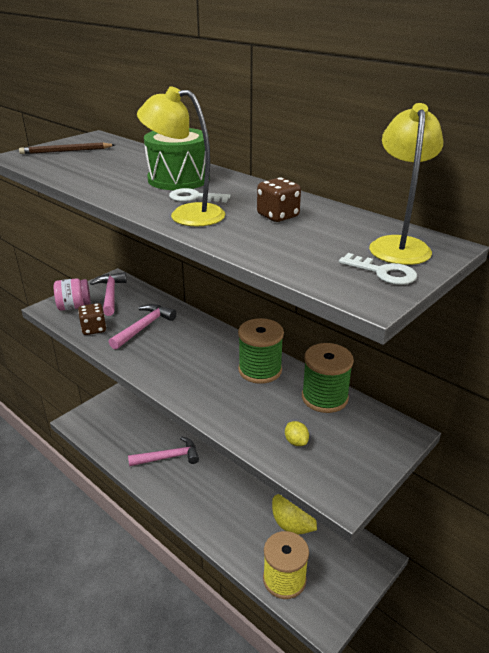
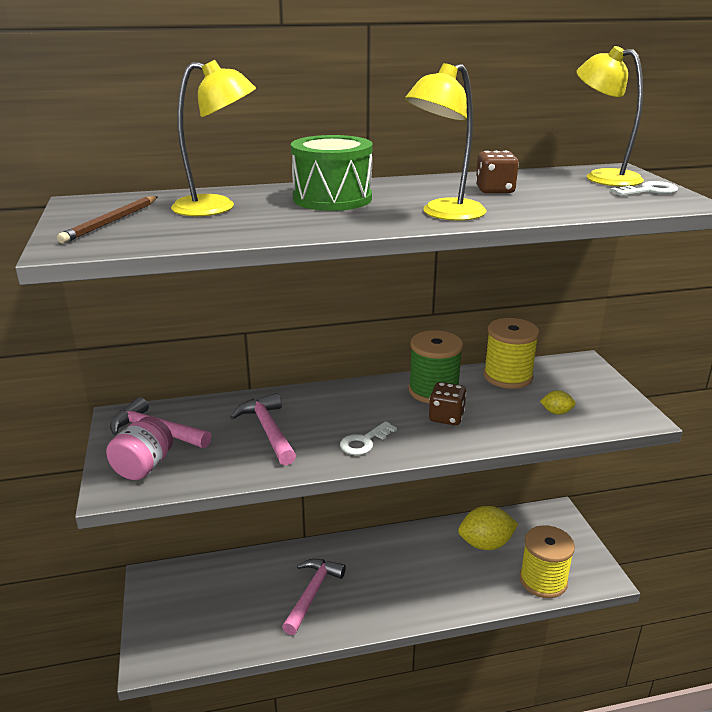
camera: 55 degrees left, 5 degrees down
brown dice [78,303,106,335] -> brown dice moved to [429,382,467,425]
white key [169,188,230,202] -> white key moved to [340,421,397,455]
green spool [302,343,354,413] -> yellow spool [484,318,539,389]
none -> yellow lamp [171,60,256,216]

